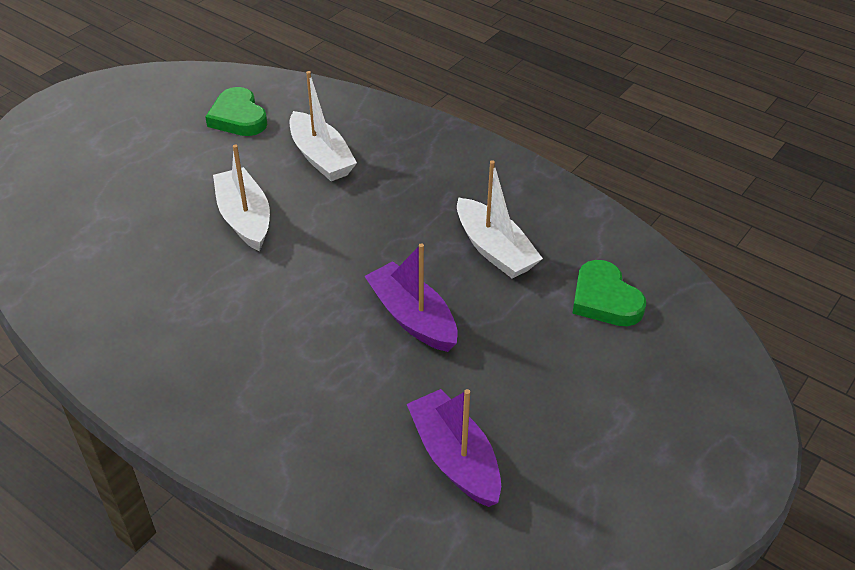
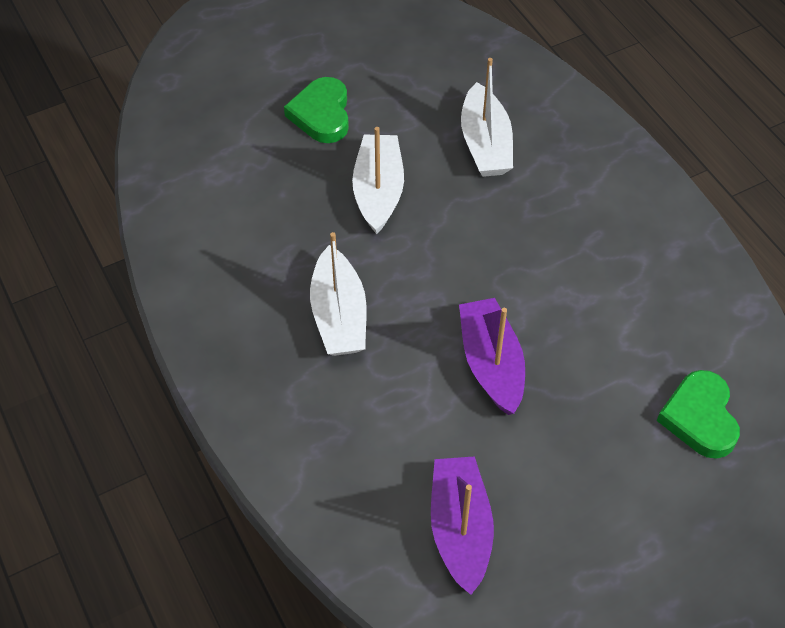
camera: 25 degrees right, 10 degrees up
green heart [205,87,267,136] -> green heart moved to [284,77,349,143]
white boat [457,160,543,278] -> white boat moved to [310,232,366,356]

